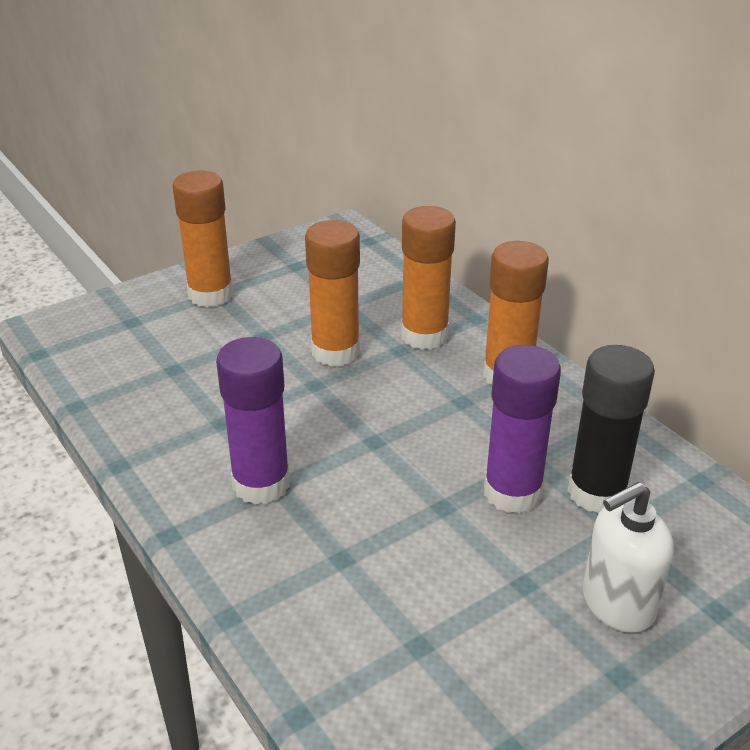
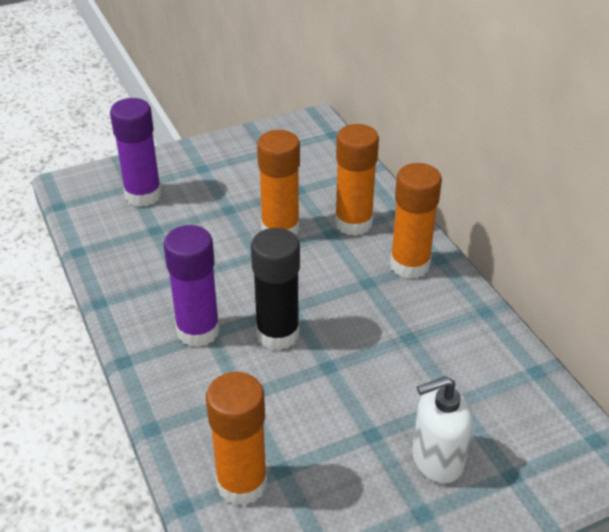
camera: 10 degrees right, 5 degrees up
orange glue stick [172,171,233,307] -> orange glue stick moved to [206,372,267,506]
purple glue stick [484,345,561,514] -> purple glue stick moved to [110,98,162,207]
black glue stick [567,345,655,514] -> black glue stick moved to [251,228,300,350]

